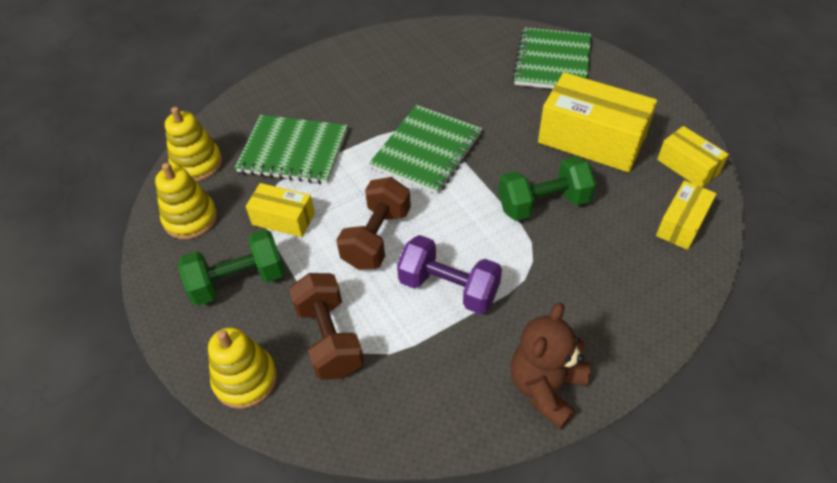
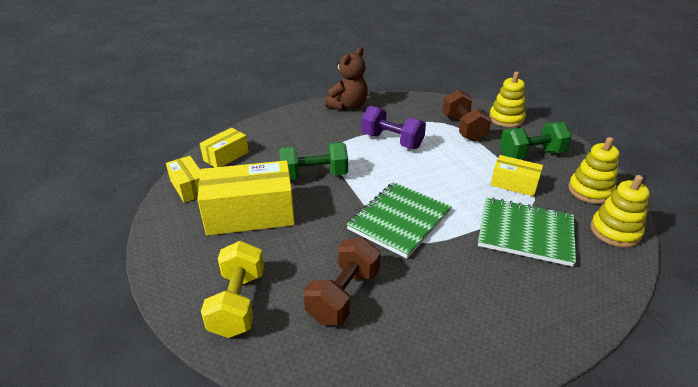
camera: 175 degrees left, 15 degrees down
brown dumbbell [336,177,411,270] -> brown dumbbell moved to [303,238,381,325]
green notebook [512,27,591,89] -> yellow dumbbell [201,241,264,338]
yellow box [538,72,657,172] -> yellow box turned 45 degrees counterclockwise [197,160,295,236]

